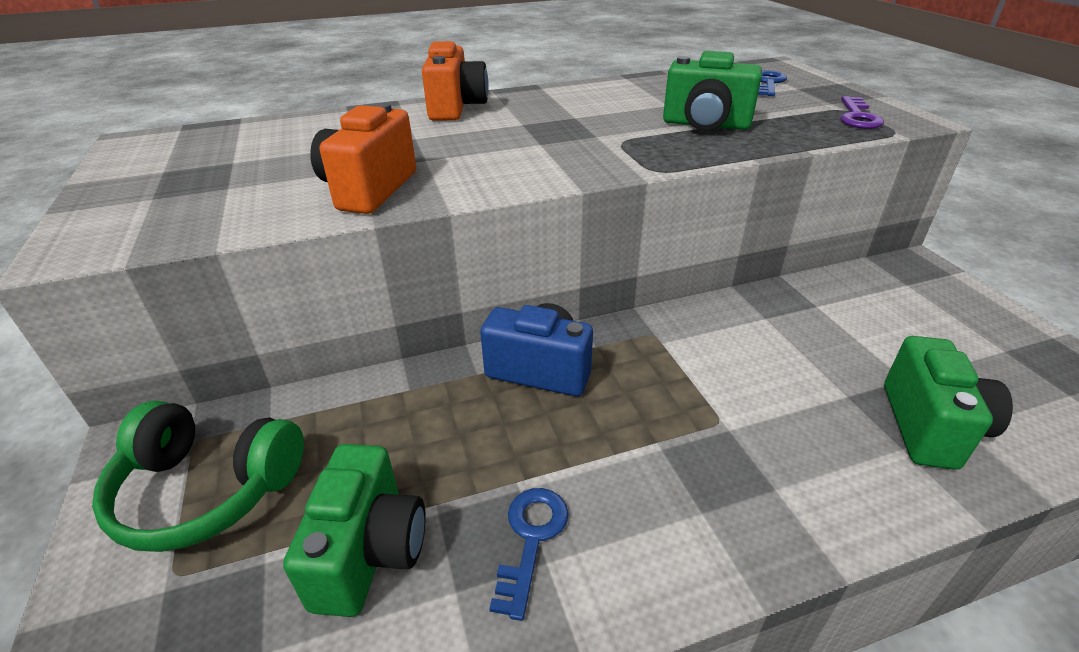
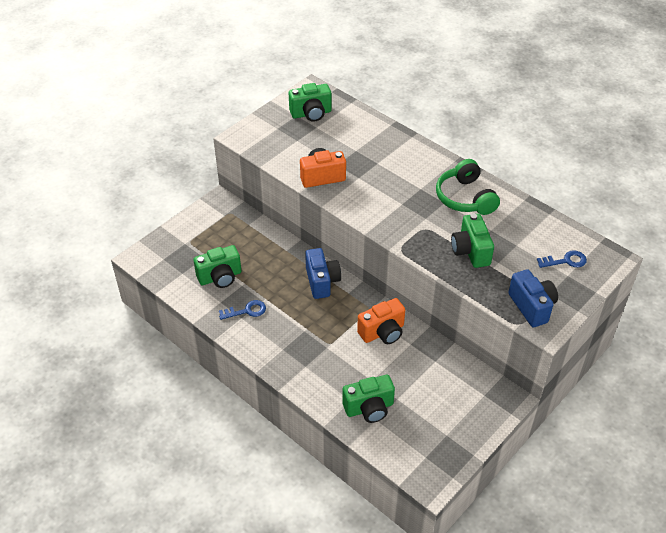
camera: 60 degrees right, 10 degrees up
green headphones [92,400,304,552] -> green headphones moved to [436,159,500,215]
orange camera [422,41,489,121] -> orange camera moved to [357,298,405,344]
purple key [840,96,884,129] -> blue camera [508,269,558,327]
none -> green camera [289,83,332,122]

